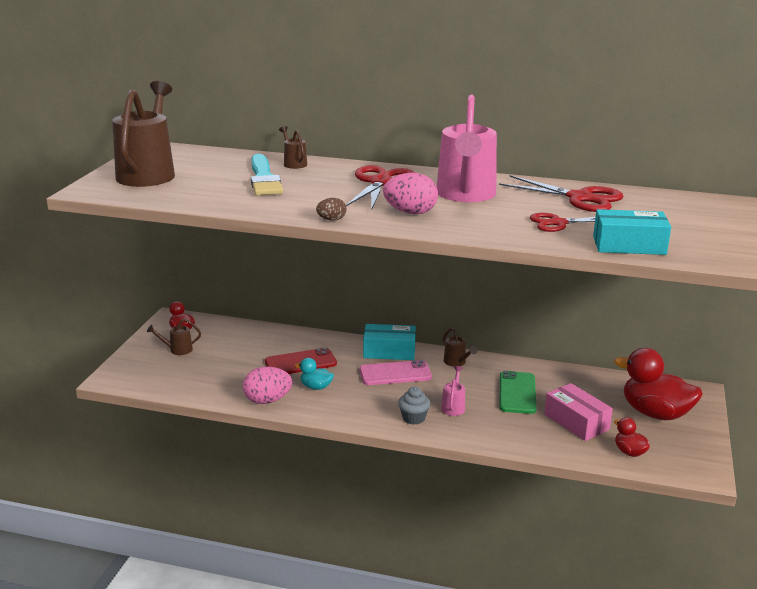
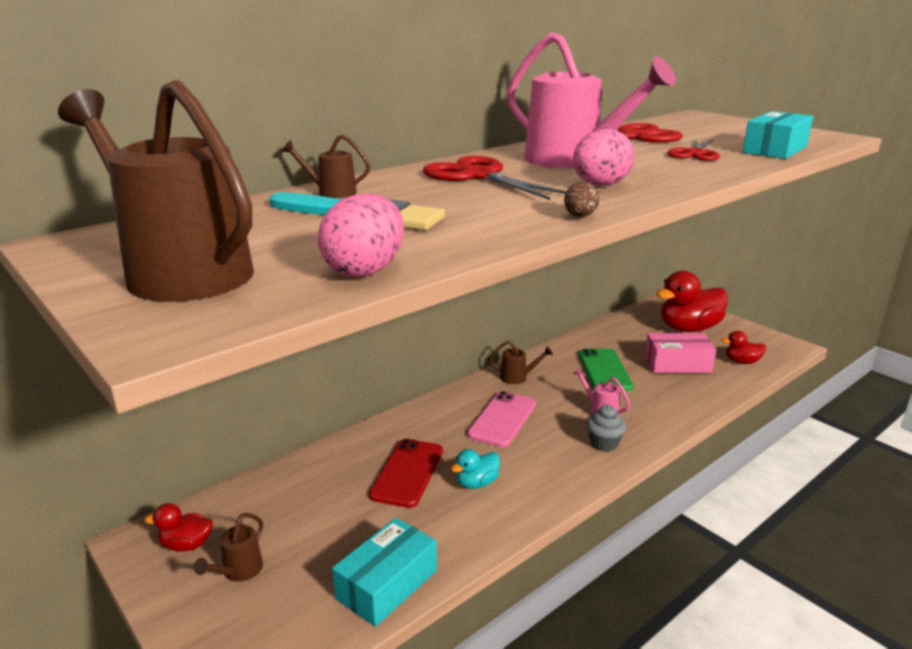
camera: 55 degrees left, 0 degrees up
pink egg [243,367,292,404] -> pink egg moved to [318,194,404,277]
turquoise box [363,324,416,360] -> turquoise box moved to [332,518,437,627]
green phone [500,371,537,414] -> green phone turned 45 degrees clockwise [579,349,634,391]

